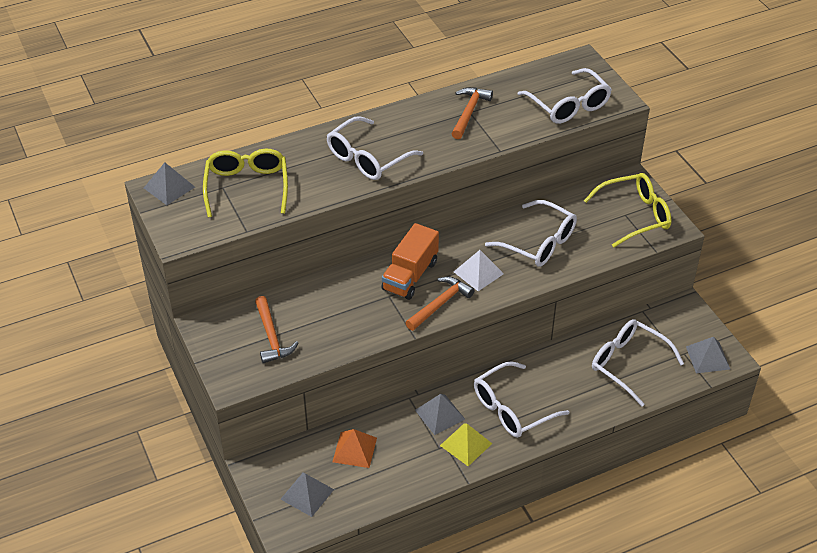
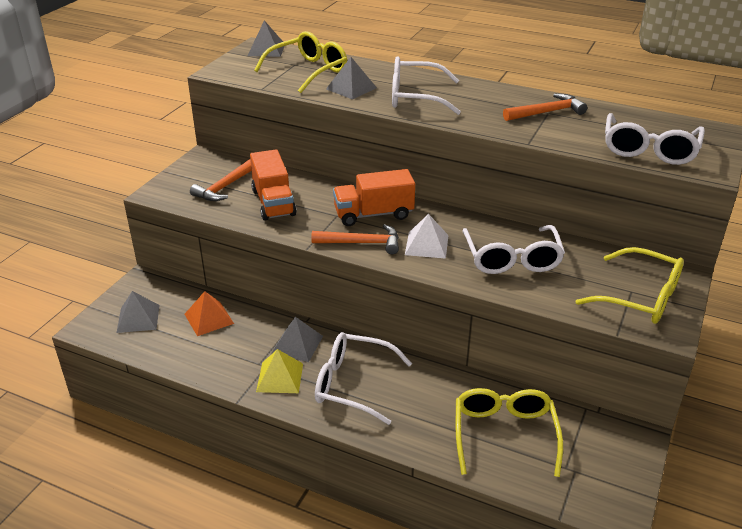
camera: 50 degrees right, 10 degrees down
white glasses [592,319,684,406] -> yellow glasses [456,388,563,477]
grey pyramid [686,337,730,373] -> grey pyramid moved to [326,57,377,100]
none -> orange truck [250,149,297,221]

